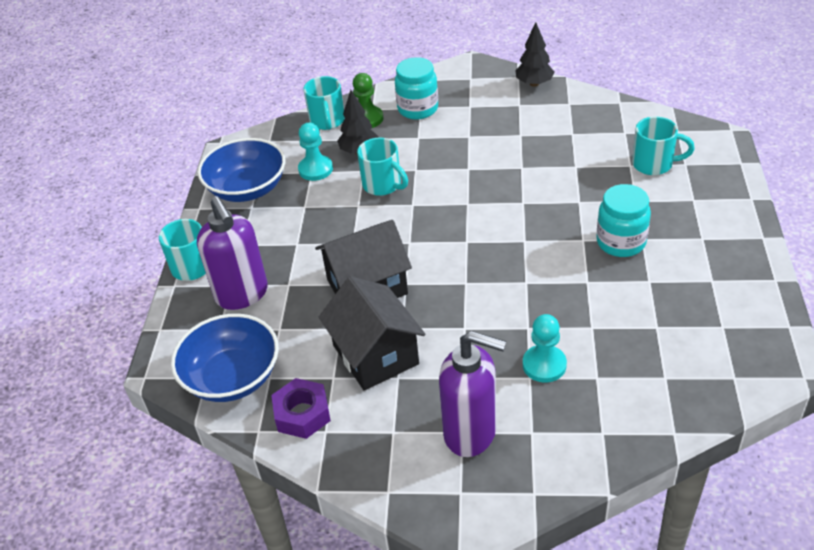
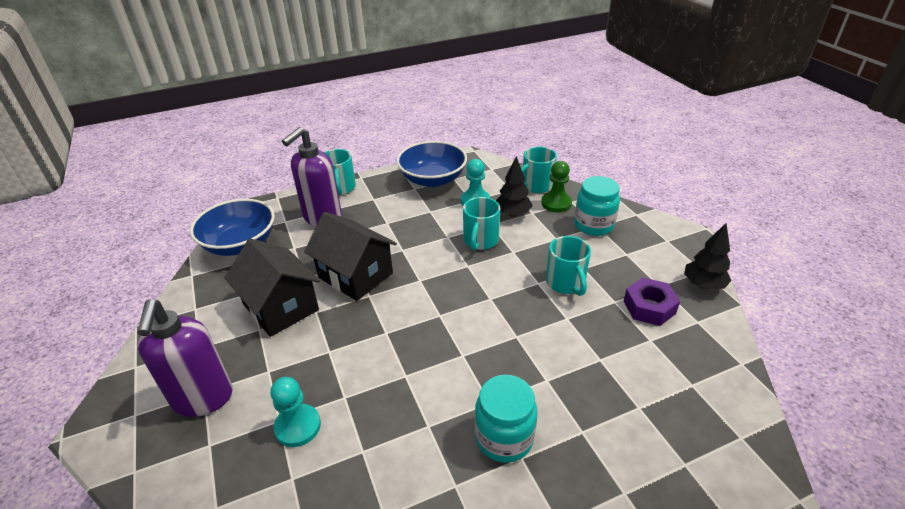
camera: 60 degrees right, 5 degrees down
purple nut [271,378,331,439] -> purple nut moved to [624,278,680,326]
black house [319,276,425,391] -> black house turned 75 degrees counterclockwise [225,238,320,337]
turquoise mug [632,117,695,175] -> turquoise mug moved to [546,236,591,296]

